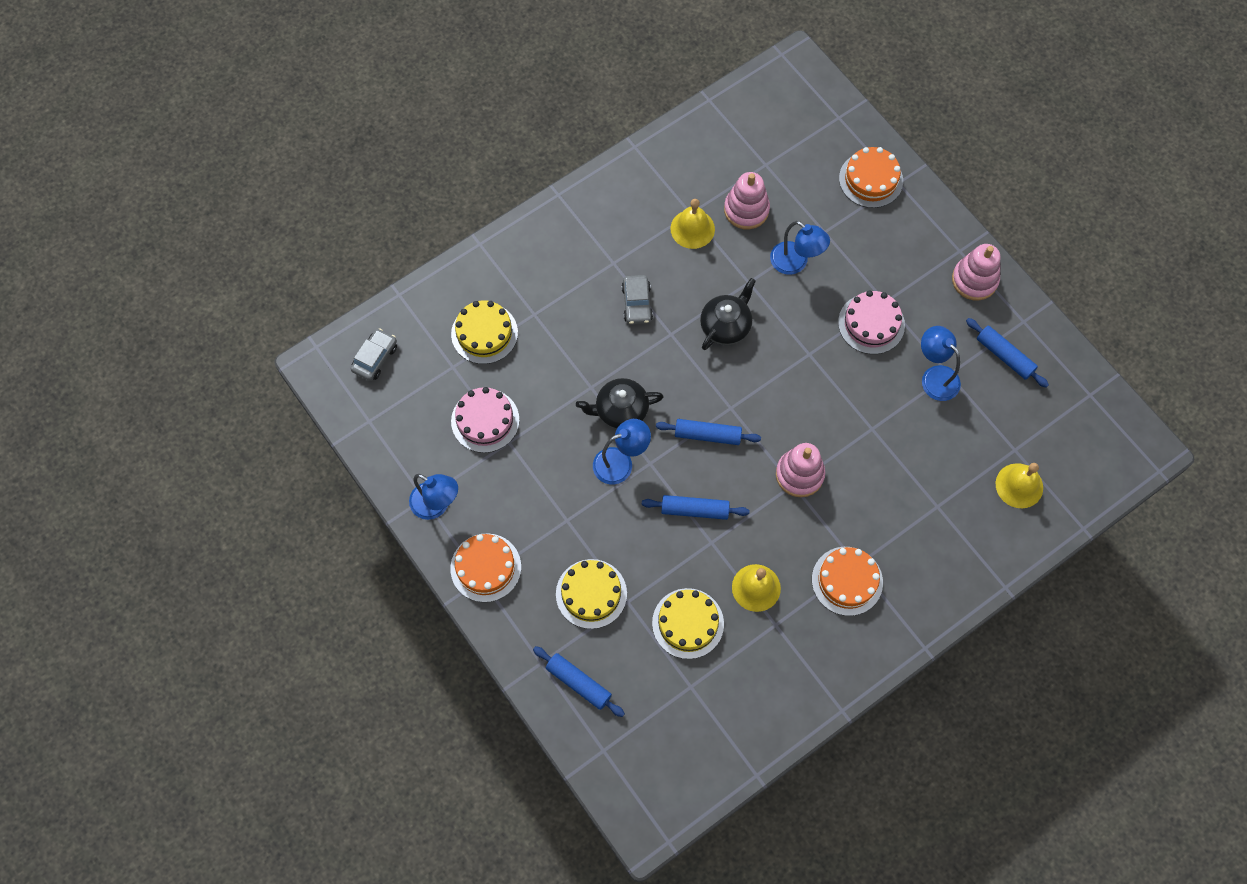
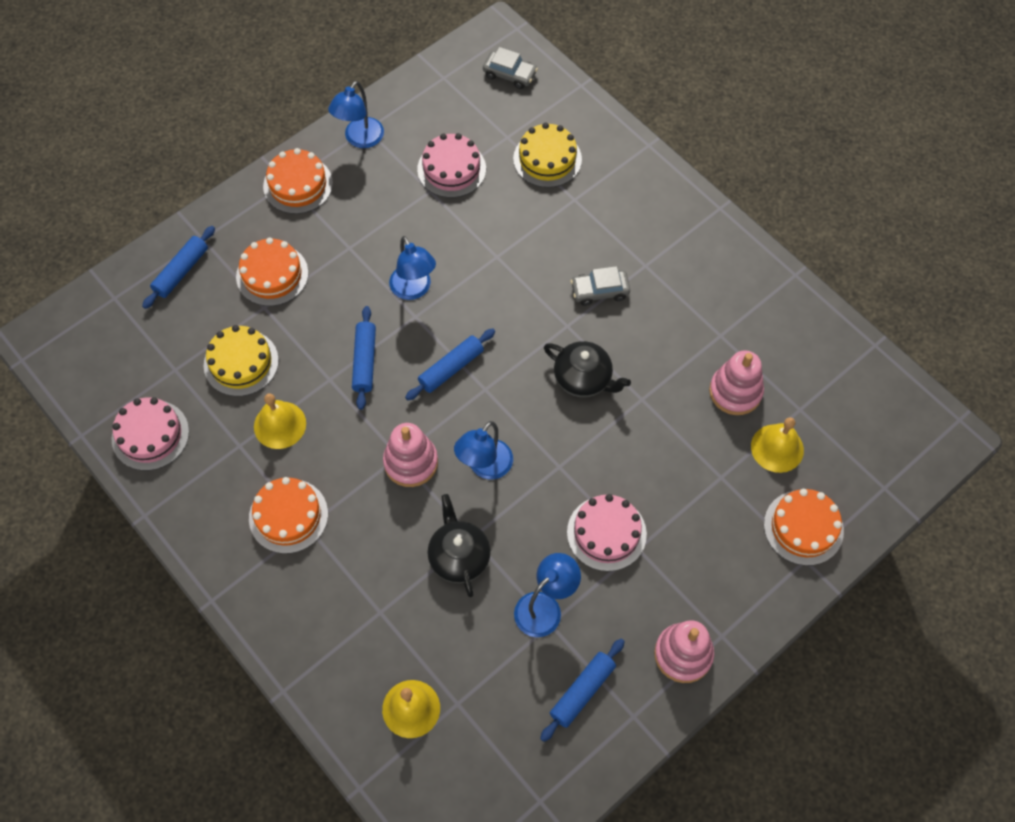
camera: 85 degrees right, 5 degrees down
yellow cake [556,559,627,629] -> orange cake [236,237,308,306]
black teapot [576,378,664,429] -> black teapot moved to [427,494,491,597]
blue rolling pin [656,419,761,445] -> blue rolling pin turned 45 degrees clockwise [405,329,495,400]
yellow bell [670,199,715,249] -> yellow bell moved to [751,417,804,473]
blue lamp [770,221,830,275] -> blue lamp moved to [454,421,513,480]
none -> pink cake [112,397,189,471]

